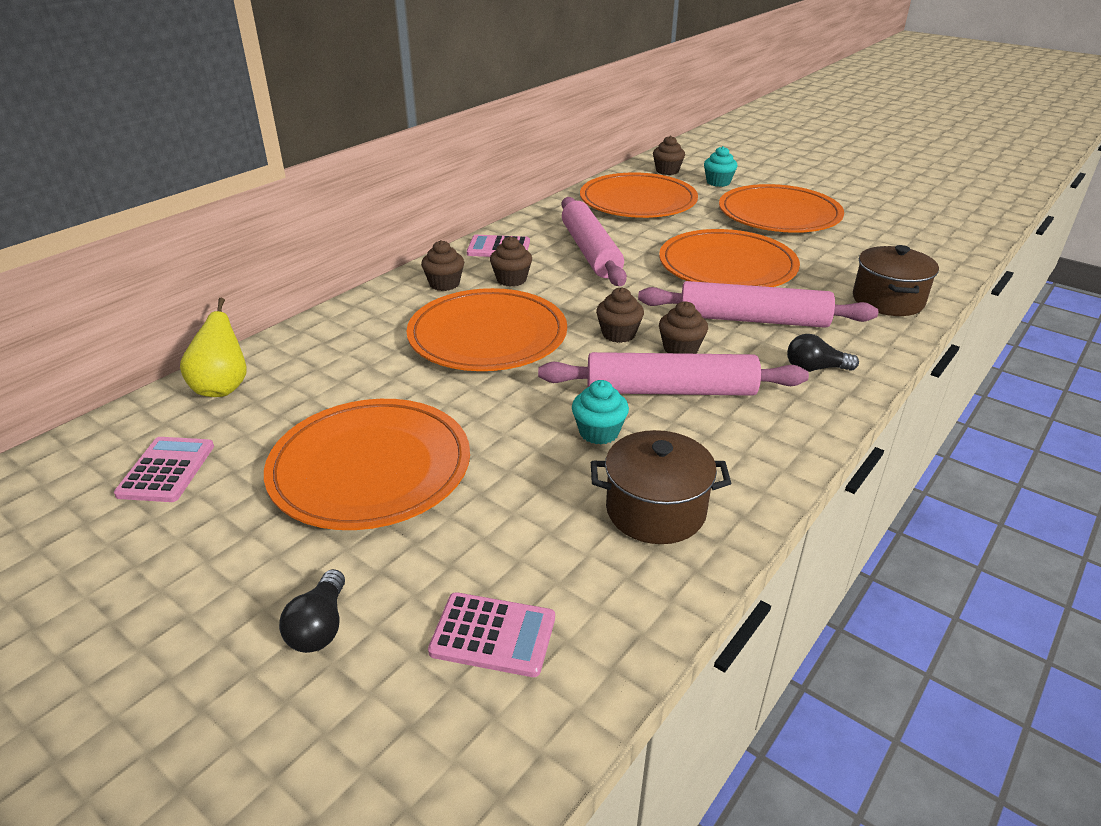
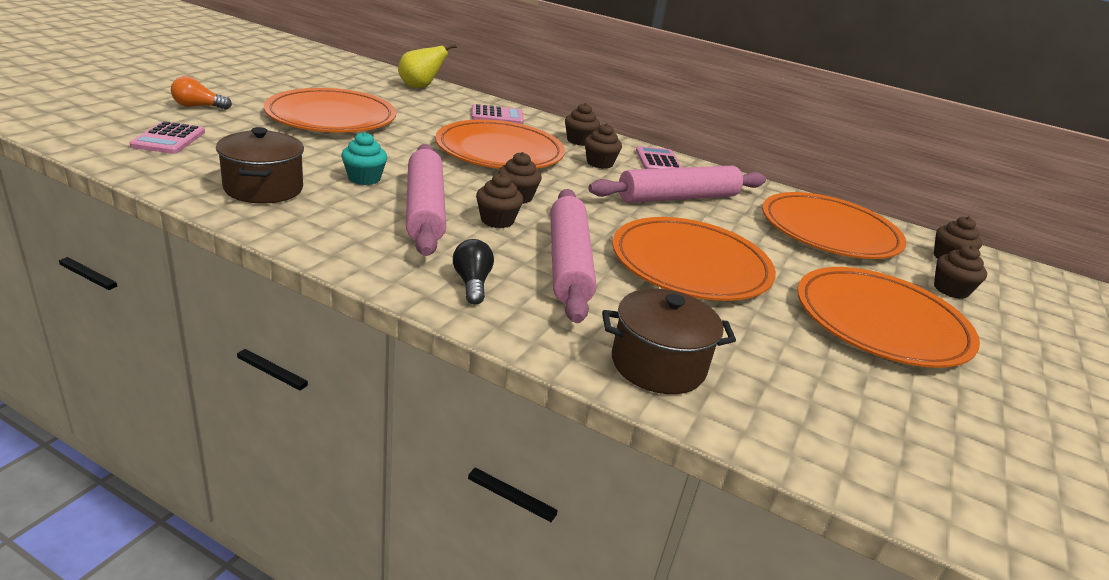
camera: 75 degrees right, 5 degrees down
pink calculator [114,437,214,502] -> pink calculator moved to [472,104,524,124]
black light bulb [279,569,345,653] -> orange light bulb [171,76,232,110]
turquoise cupcake [704,146,738,187] -> brown cupcake [934,245,987,299]

